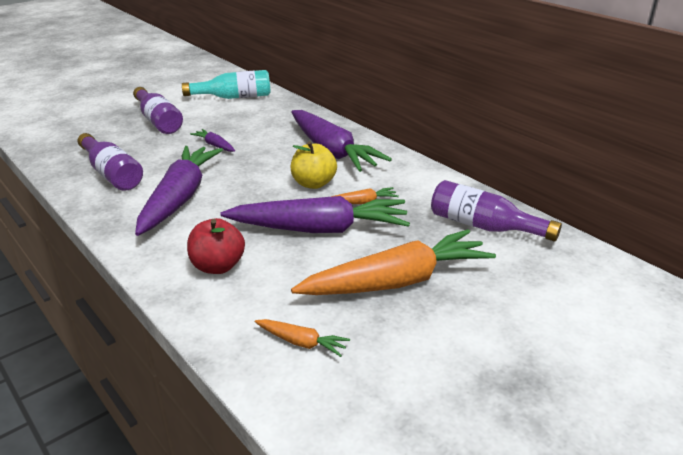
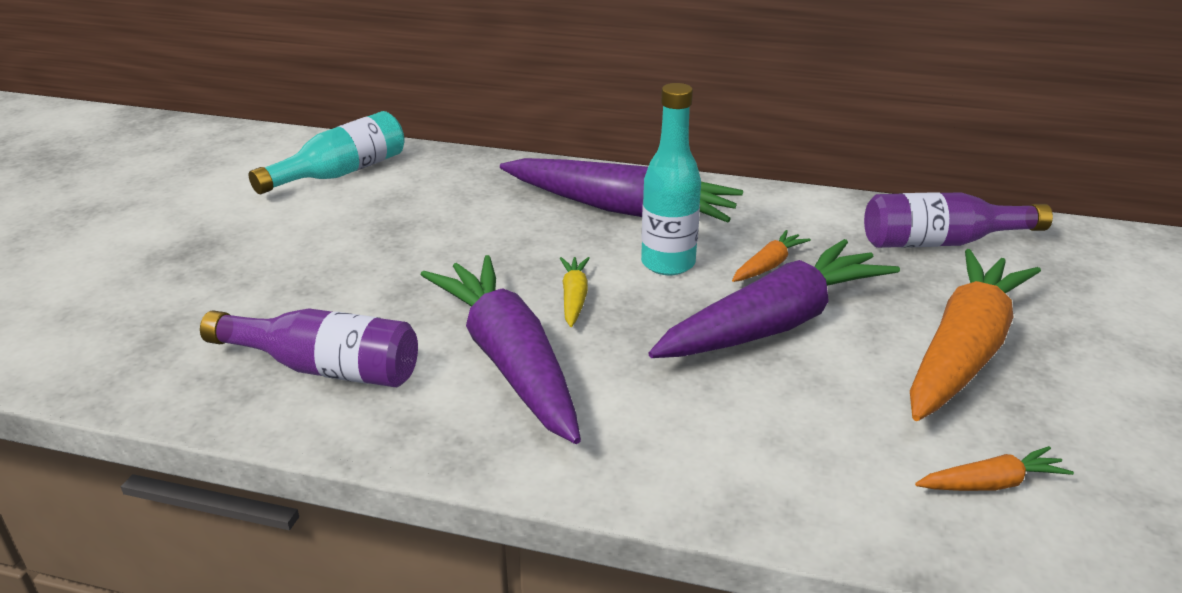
camera: 35 degrees left, 0 degrees up
purple bottle [133,87,183,134] -> none
red apple [187,218,245,274] -> none
purple carrot [190,129,235,152] -> none
yellow apple [291,141,337,189] -> turquoise bottle [641,83,701,275]
none -> yellow carrot [560,257,590,327]

